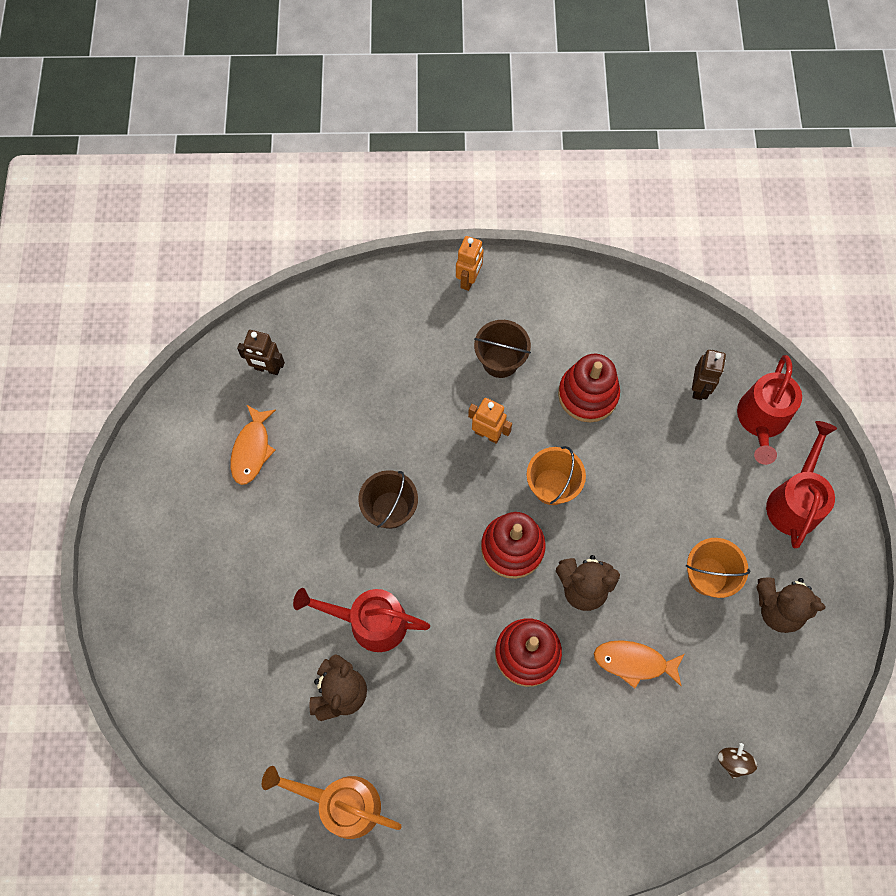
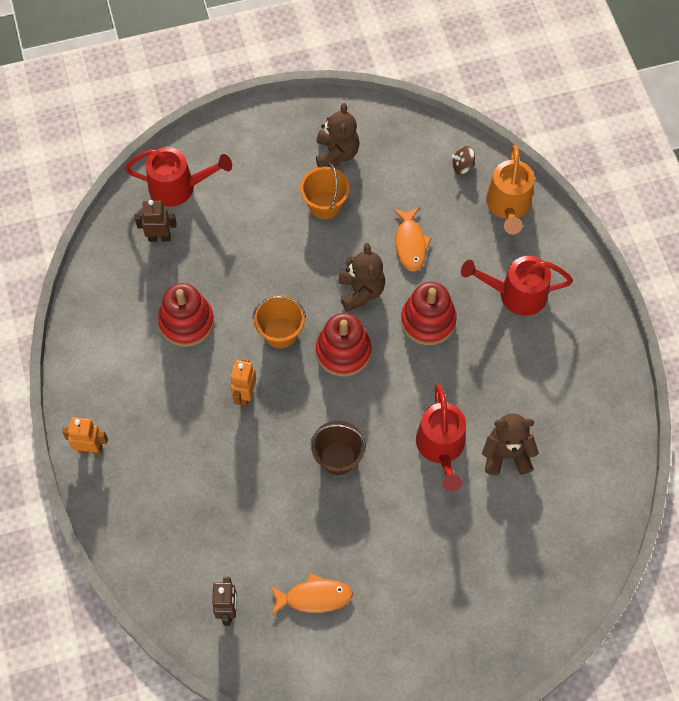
camera: 105 degrees left, 5 degrees down
orange watering can [262,766,402,839] -> orange watering can moved to [486,145,534,234]
brown bucket [474,320,531,378] -> none
red watering can [766,421,837,548] -> red watering can moved to [461,256,573,316]

